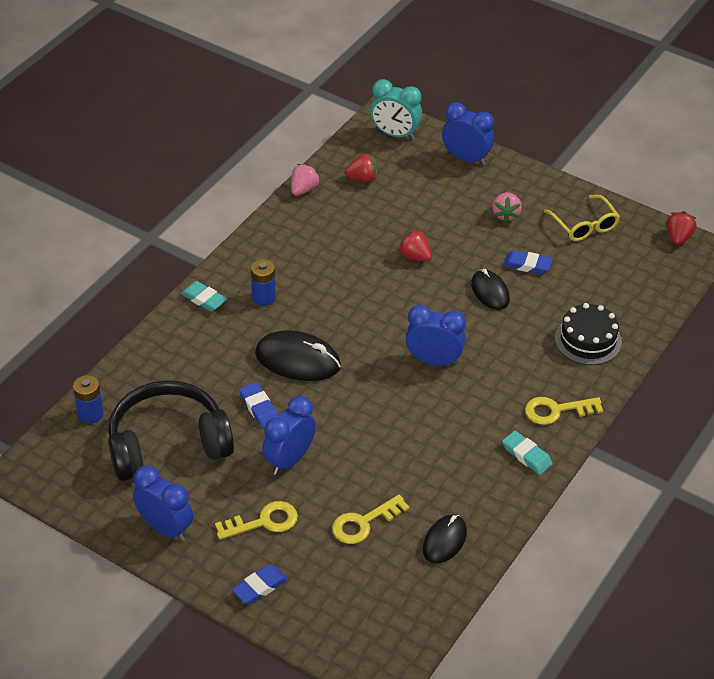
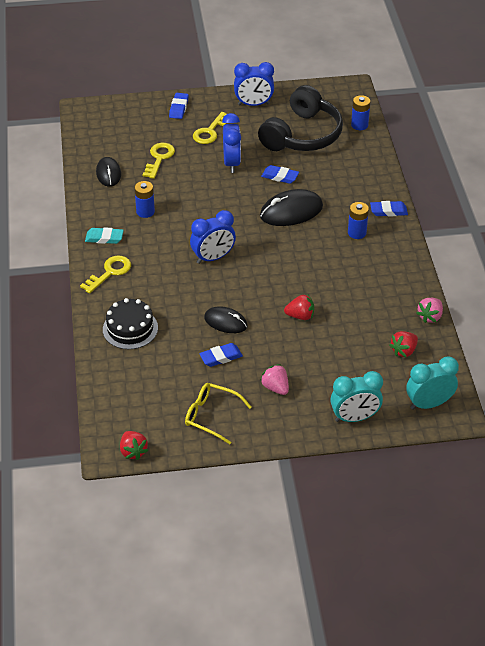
camera: 140 degrees right, 0 degrees up
turquoise eraser [181,281,227,312] -> blue eraser [370,201,408,217]
pink strawberry [291,164,320,196] -> pink strawberry turned 45 degrees clockwise [417,298,443,323]
blue clock [442,102,494,165] -> turquoise clock [330,371,383,422]
none -> blue battery [134,181,155,218]

